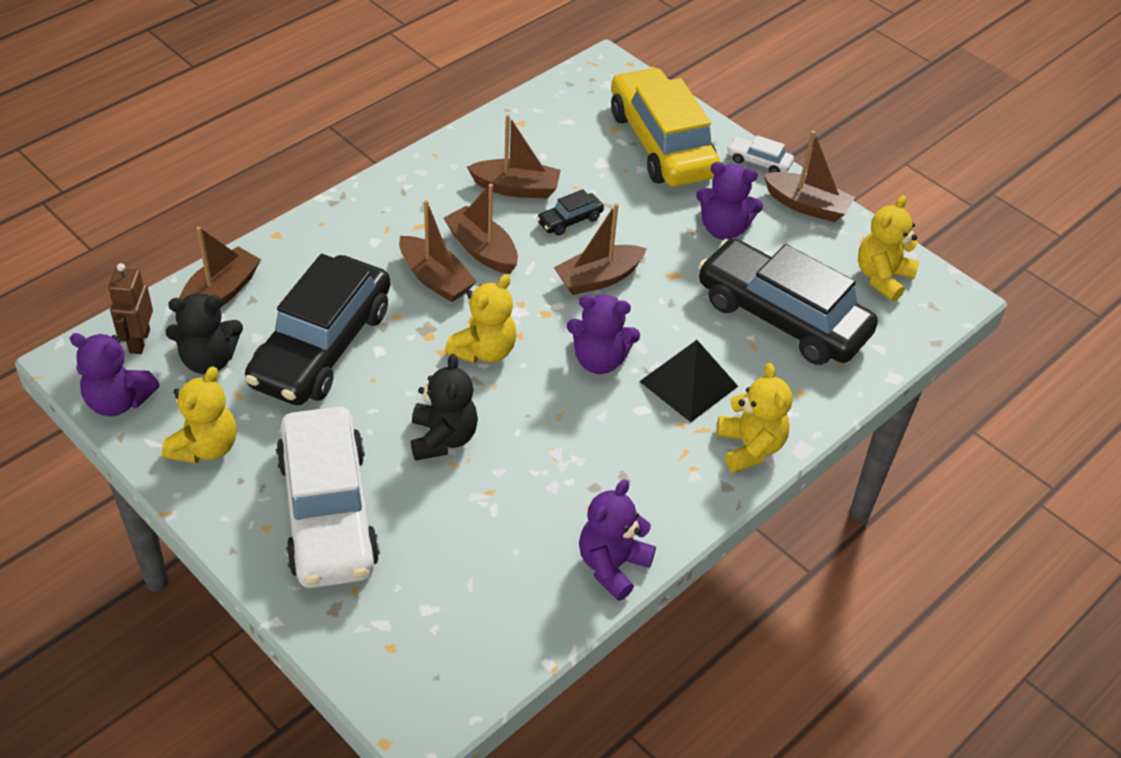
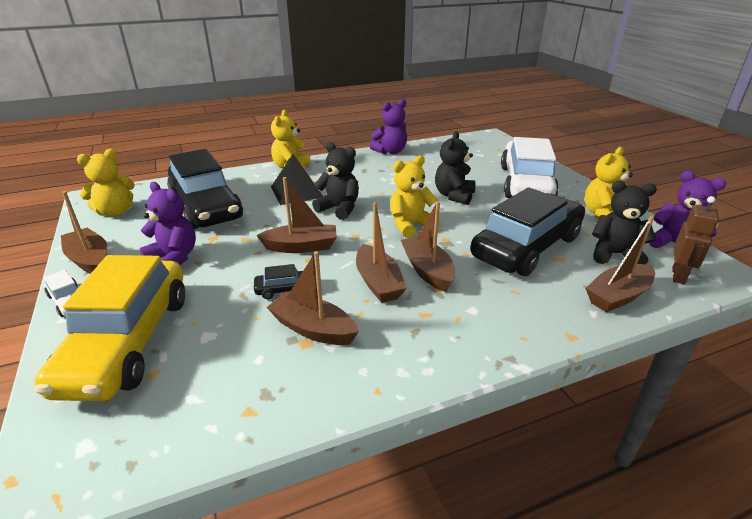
camera: 155 degrees left, 15 degrees down
purple teddy bear [567,295,640,374] -> black teddy bear [312,142,359,220]

